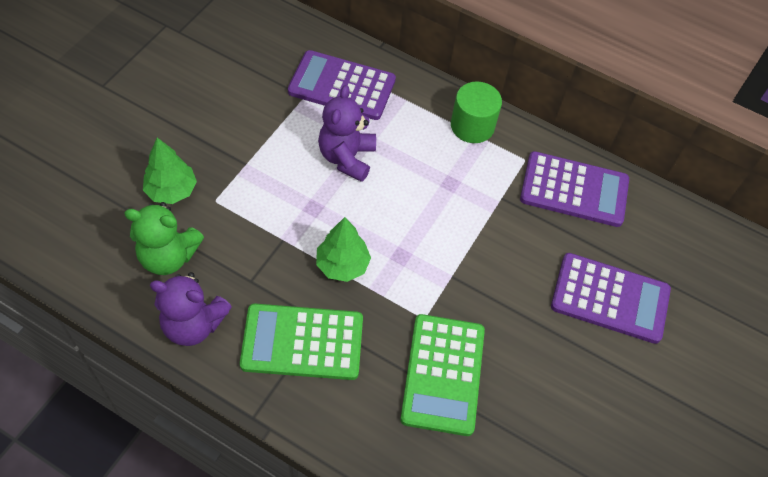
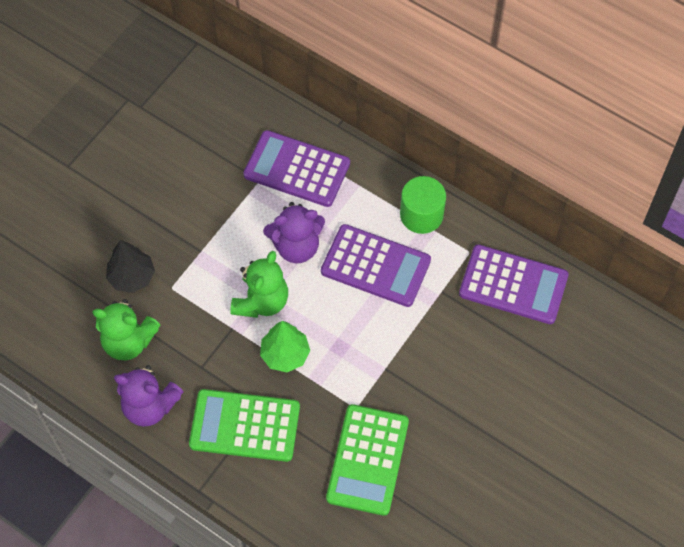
camera: 10 degrees right, 5 degrees up
green tree [143,138,197,204] -> black tree [106,240,155,293]
purple teddy bear [318,85,376,182] -> purple teddy bear turned 120 degrees counterclockwise [263,202,325,263]
purple calculator [551,253,671,344] -> purple calculator moved to [321,224,431,307]
none -> green teddy bear [230,251,288,318]

